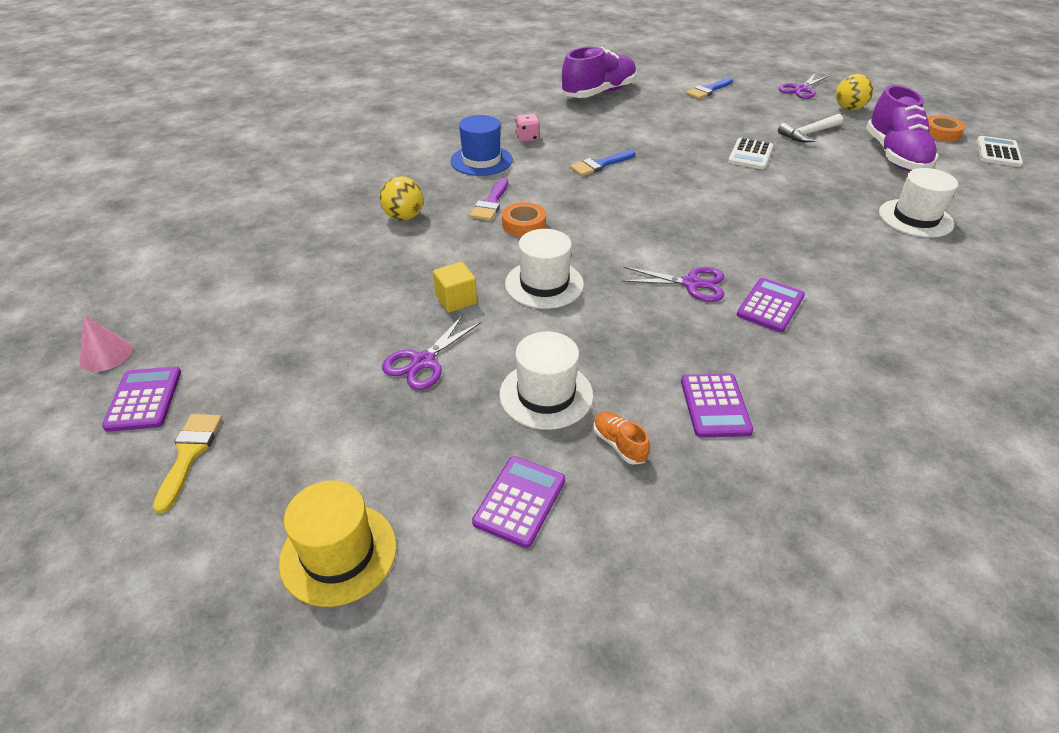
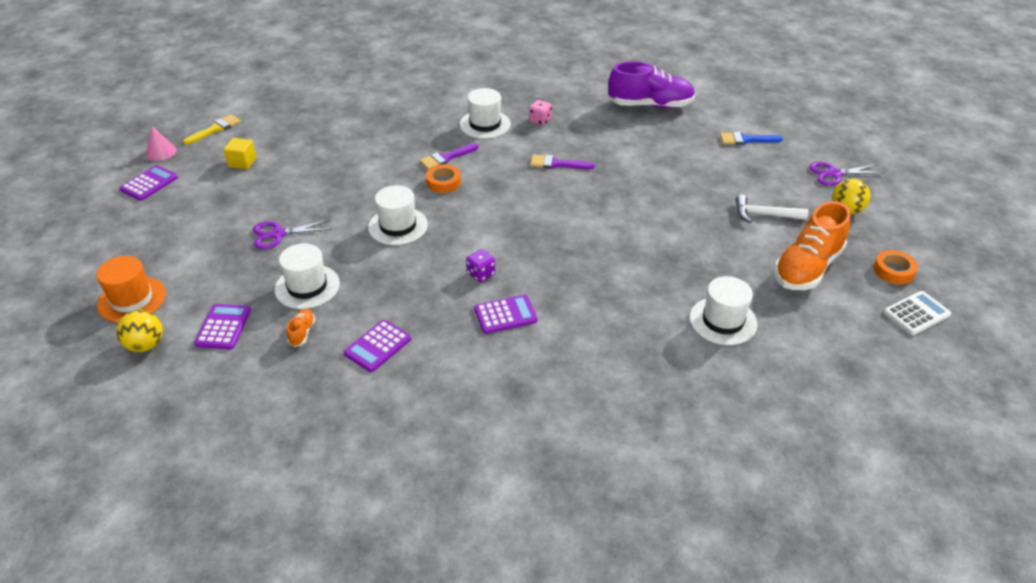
camera: 40 degrees right, 0 degrees up
yellow brush [153,414,222,513] -> yellow brush moved to [183,114,241,145]
yellow hat [279,481,397,607] -> orange hat [96,256,166,323]
yellow ball [380,176,423,221] -> yellow ball moved to [116,310,163,352]
yellow cube [433,262,477,312] -> yellow cube moved to [223,138,257,169]
blue hat [450,115,513,176] -> white hat [460,88,511,139]
purple calculator [472,456,565,548] -> purple calculator turned 60 degrees counterclockwise [194,304,251,349]
blue brush [570,150,636,176] -> purple brush [530,155,595,169]
purple scissors [621,267,724,302] -> purple dice [466,249,495,282]
white calculator [728,138,773,169] -> none
purple shoe [866,85,939,171] -> orange shoe [774,201,851,290]

